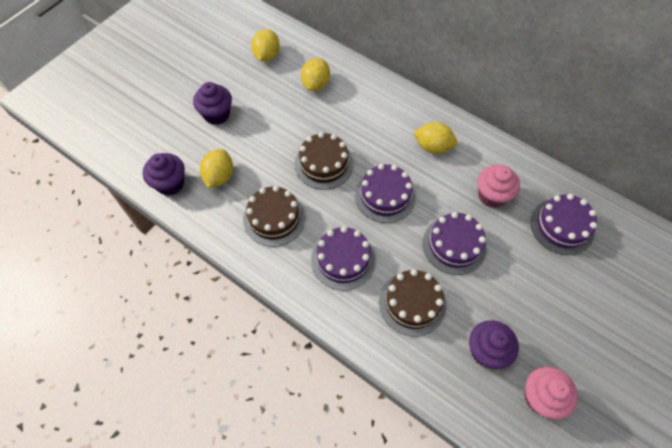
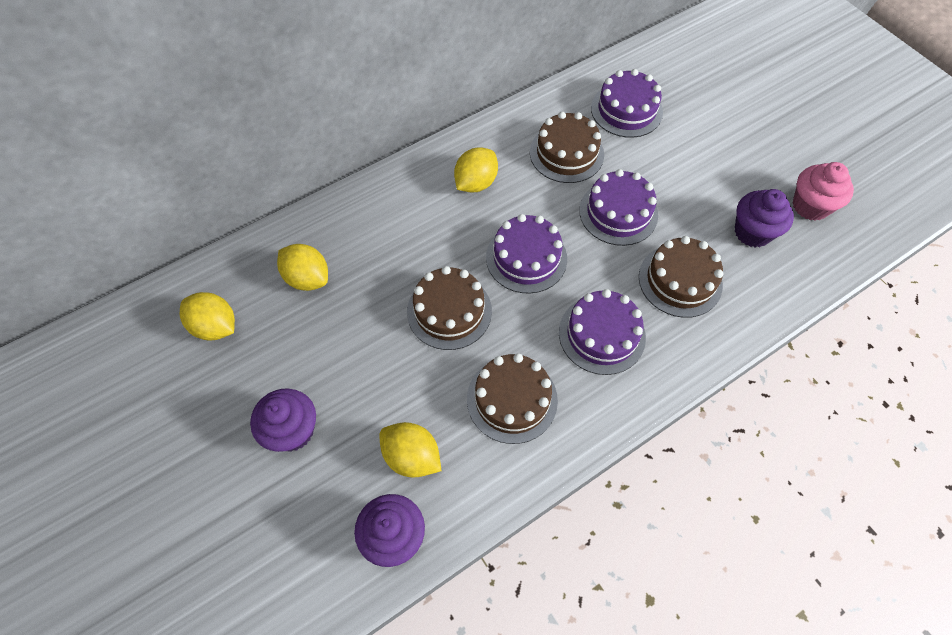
camera: 70 degrees left, 0 degrees up
pink cupcake [477,165,520,208] -> brown cake [530,112,604,183]

